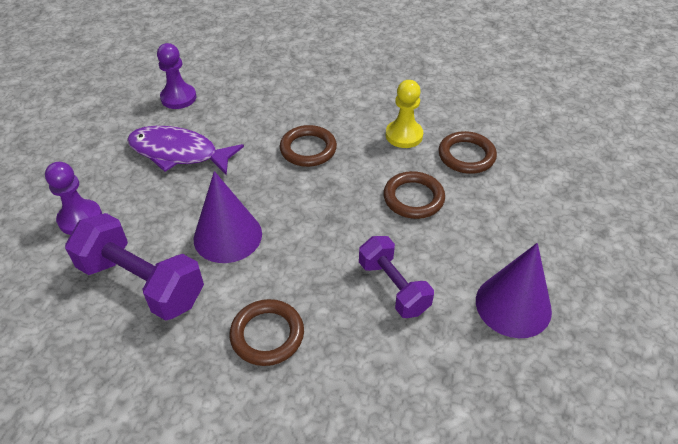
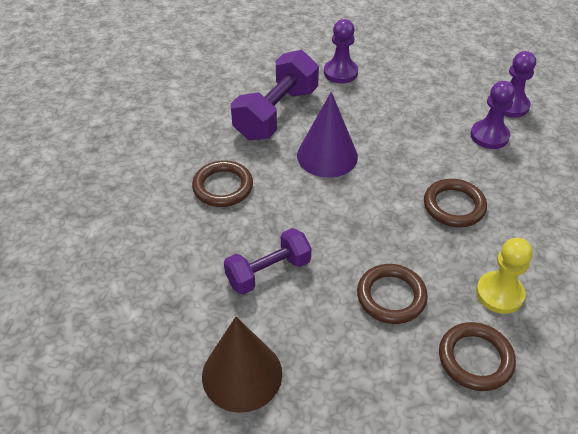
camera: 90 degrees right, 0 degrees up
purple fish [127,126,244,175] -> none
purple cone [476,243,552,338] -> brown cone [202,317,282,413]
none -> purple pawn [470,81,515,149]

